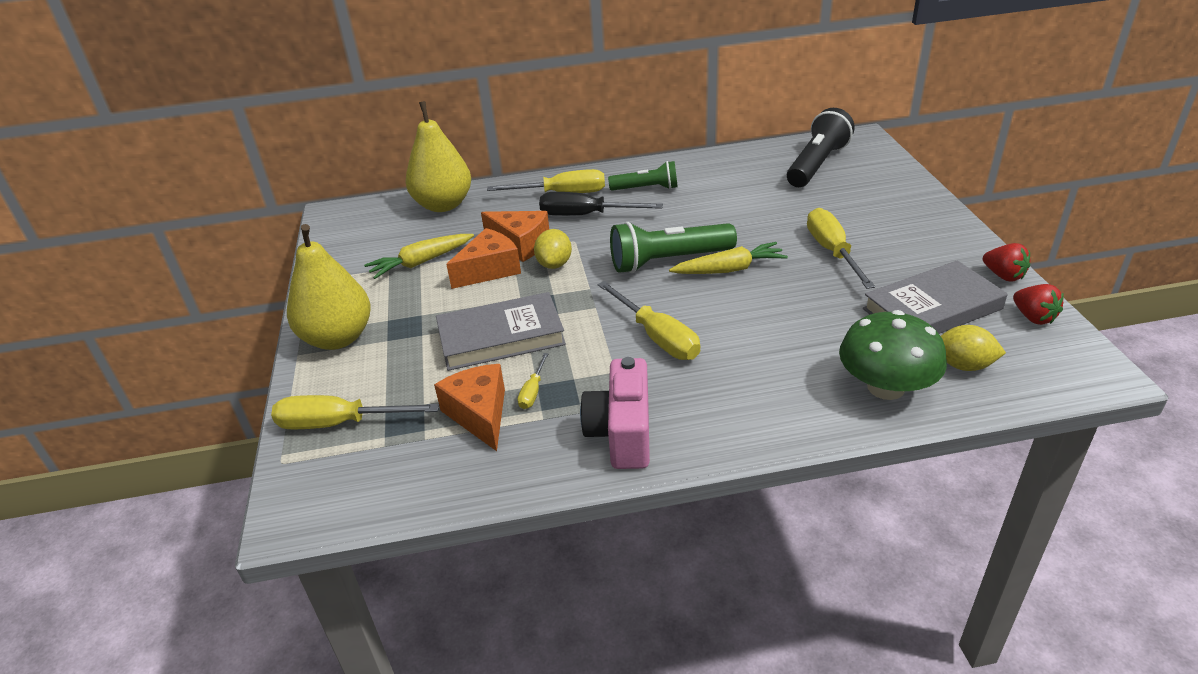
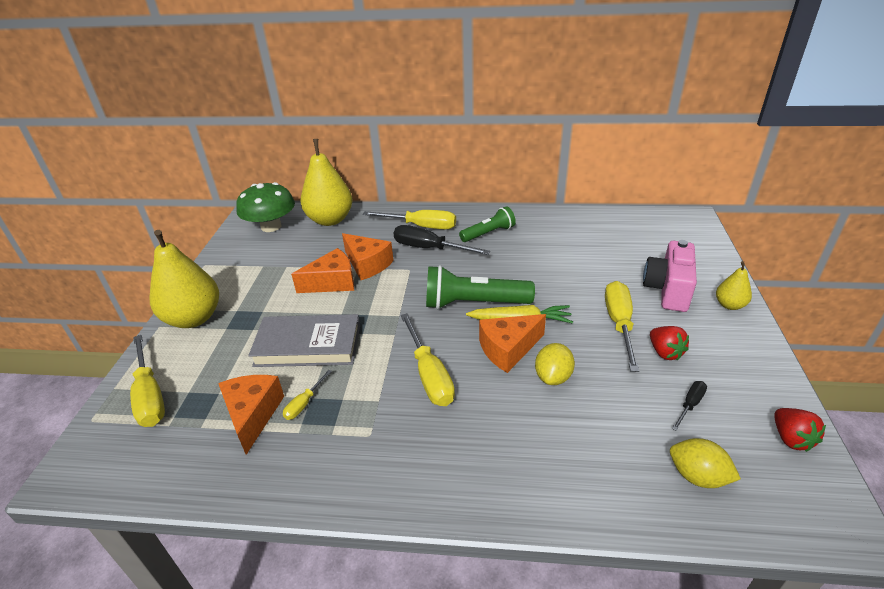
camera: 15 degrees right, 0 degrees up
yellow screwdriver [271,395,439,429] -> yellow screwdriver turned 135 degrees counterclockwise [130,335,165,427]
yellow carrot [364,234,474,279] -> none
yellow lemon [534,229,572,269] -> yellow lemon moved to [535,343,575,385]
pink camera [580,357,650,469] -> pink camera moved to [643,240,697,312]
green flashlight [608,161,678,191] -> green flashlight turned 45 degrees counterclockwise [459,206,516,242]
black flashlight [787,108,855,187] -> none
green mushroom [839,310,947,400] -> green mushroom moved to [236,182,295,232]
grey book [863,260,1008,334] -> black screwdriver [672,381,707,431]
red strawberry [983,243,1030,282] -> red strawberry moved to [650,326,689,360]
none -> orange cheese [479,314,546,373]
none -> yellow pear [716,261,752,310]

